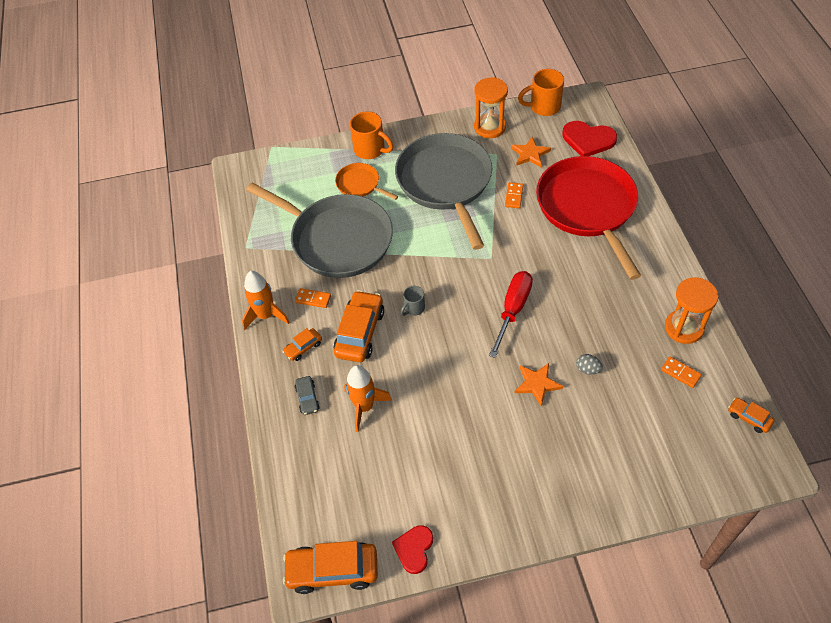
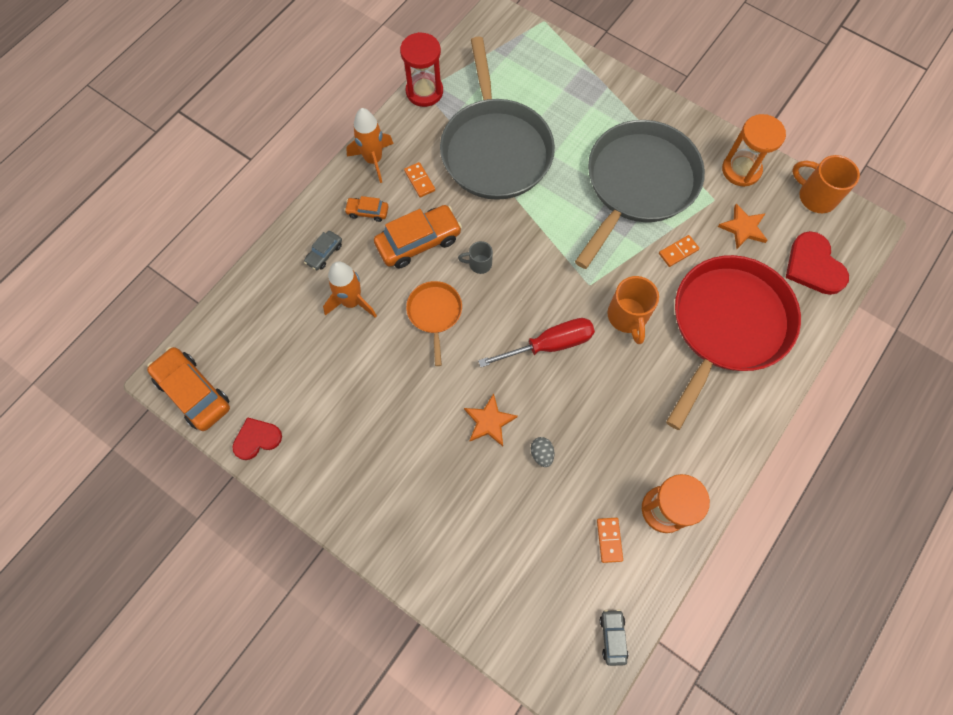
camera: 45 degrees right, 15 degrees up
orange pan [335,163,398,200] -> orange pan moved to [406,281,462,366]
orange mug [350,111,394,159] -> orange mug moved to [607,276,659,344]
orange car [728,398,775,433] -> grey car [600,609,628,666]
none -> red hourglass [400,32,443,107]

